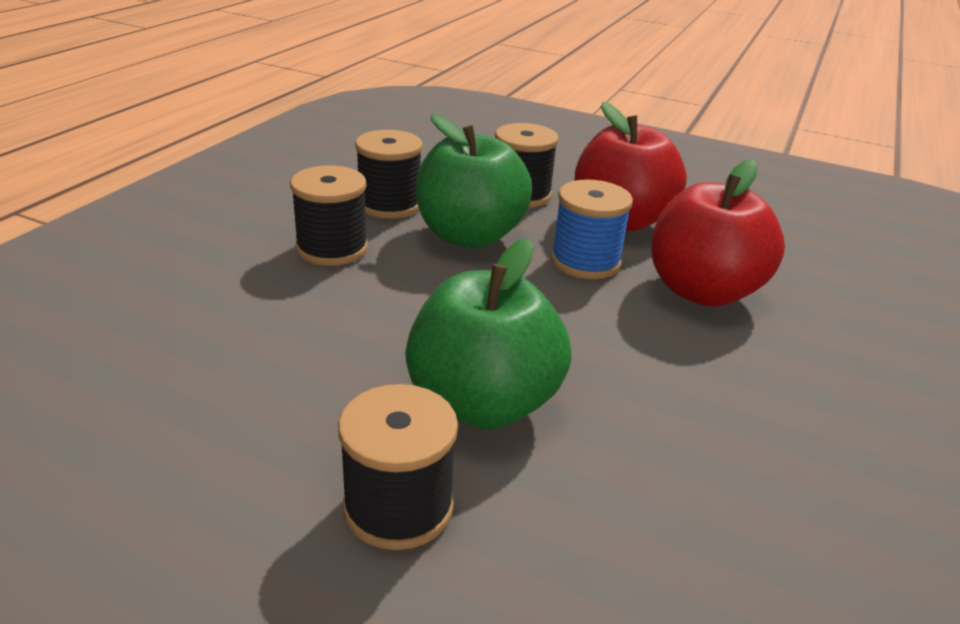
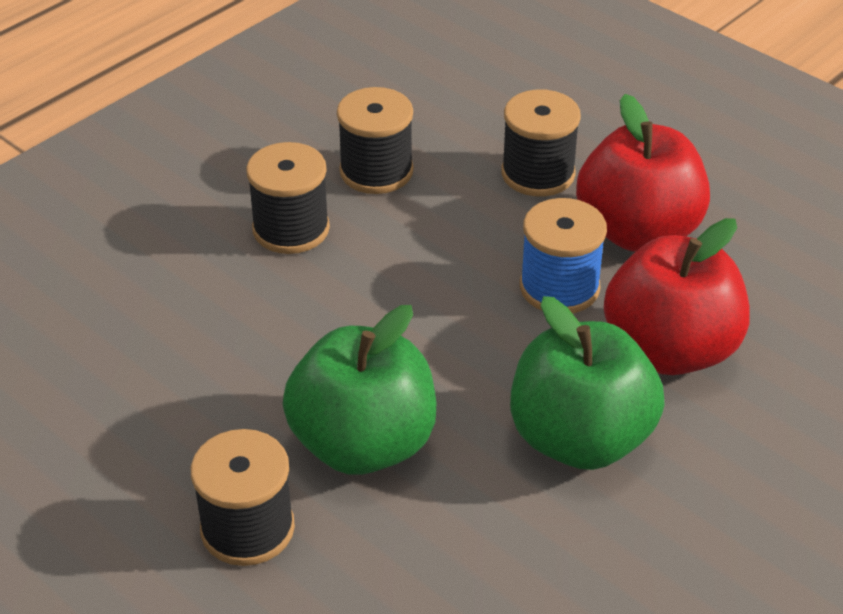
camera: 20 degrees right, 10 degrees up
green apple [416,114,532,248] -> green apple moved to [510,296,665,470]

